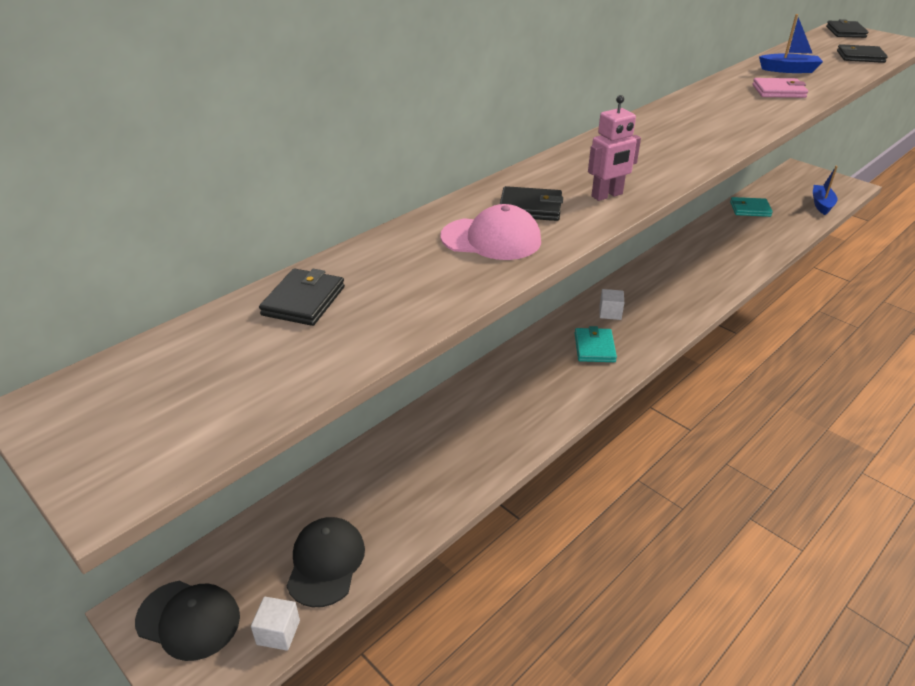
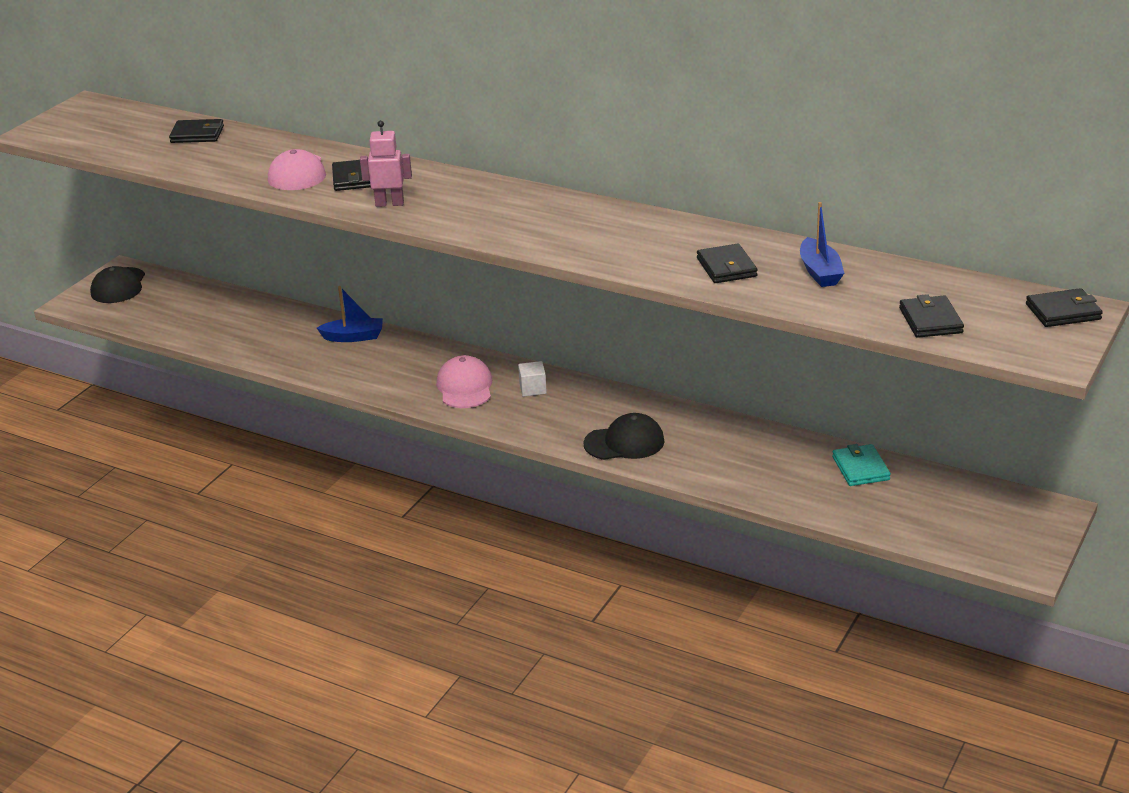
camera: 75 degrees right, 5 degrees down
white cube [251,597,300,651] -> none
black cap [287,517,365,607] -> black cap moved to [583,413,664,460]
turquoise wallet [575,326,617,362] -> pink cap [436,355,492,408]
pink robot [588,95,641,201] -> pink robot turned 135 degrees clockwise [360,120,412,207]
pink wallet [752,78,808,98] -> black wallet [697,244,758,283]
blue boat [813,166,838,215] -> blue boat moved to [317,286,383,342]

